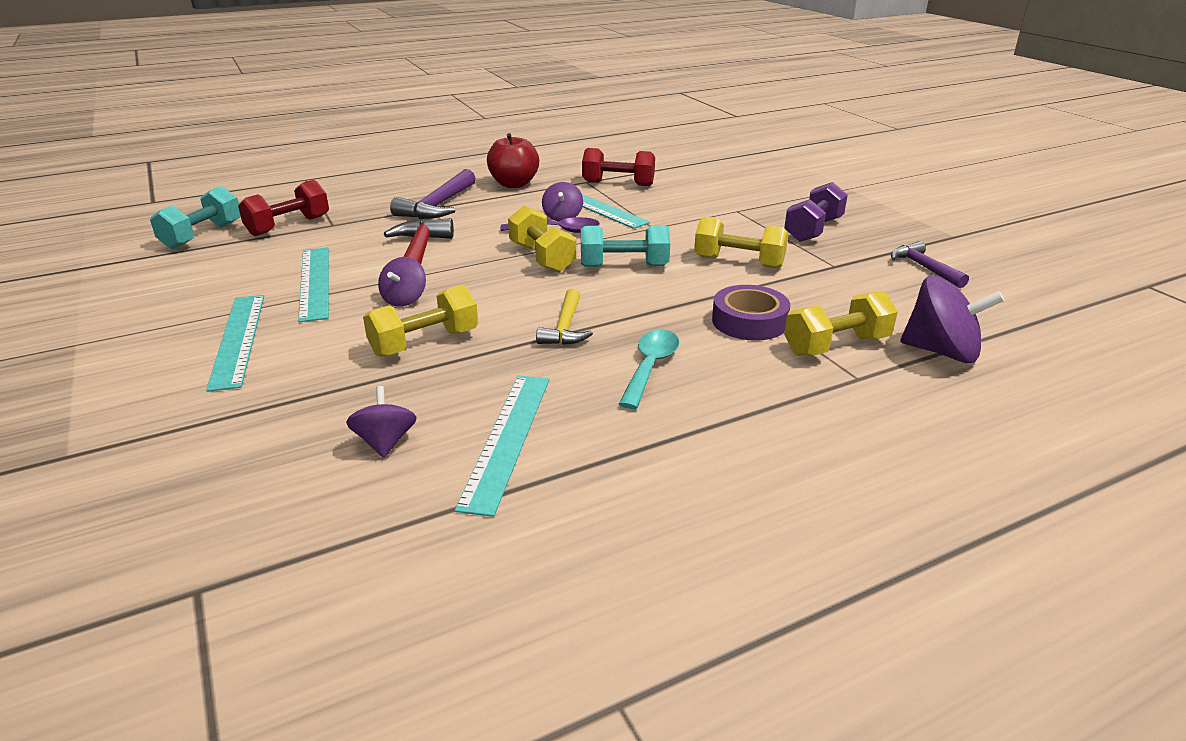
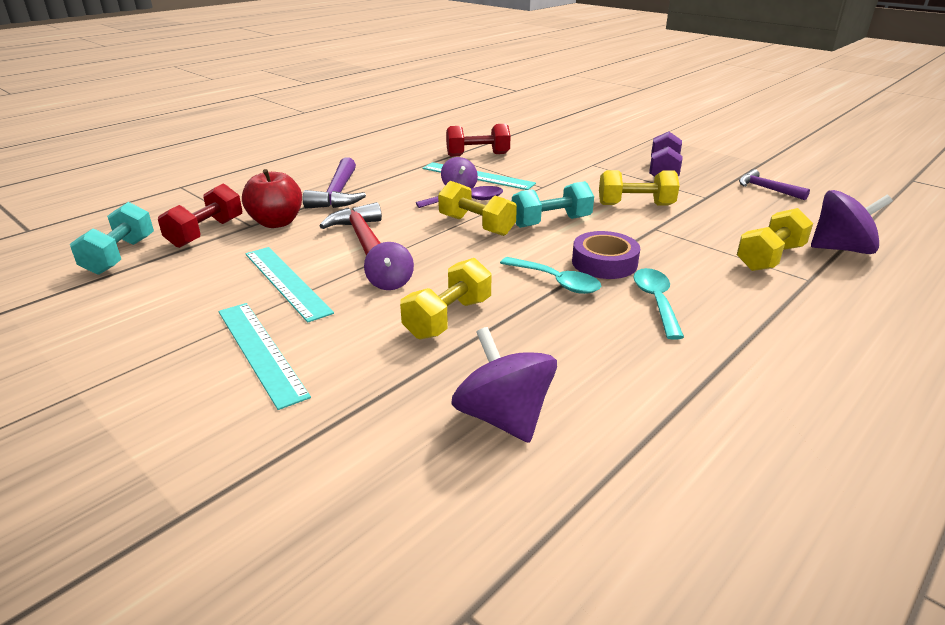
camera: 20 degrees left, 0 degrees up
purple spinning top [346,386,416,458] -> purple spinning top [451,327,557,443], size x1.68
turquoise ruler [455,375,549,517] -> none
red apple [487,133,539,188] -> red apple moved to [242,169,302,228]
yellow hammer [536,289,593,345] -> turquoise spoon [500,257,601,294]
purple tape [712,285,790,341] -> purple tape moved to [572,231,640,279]

